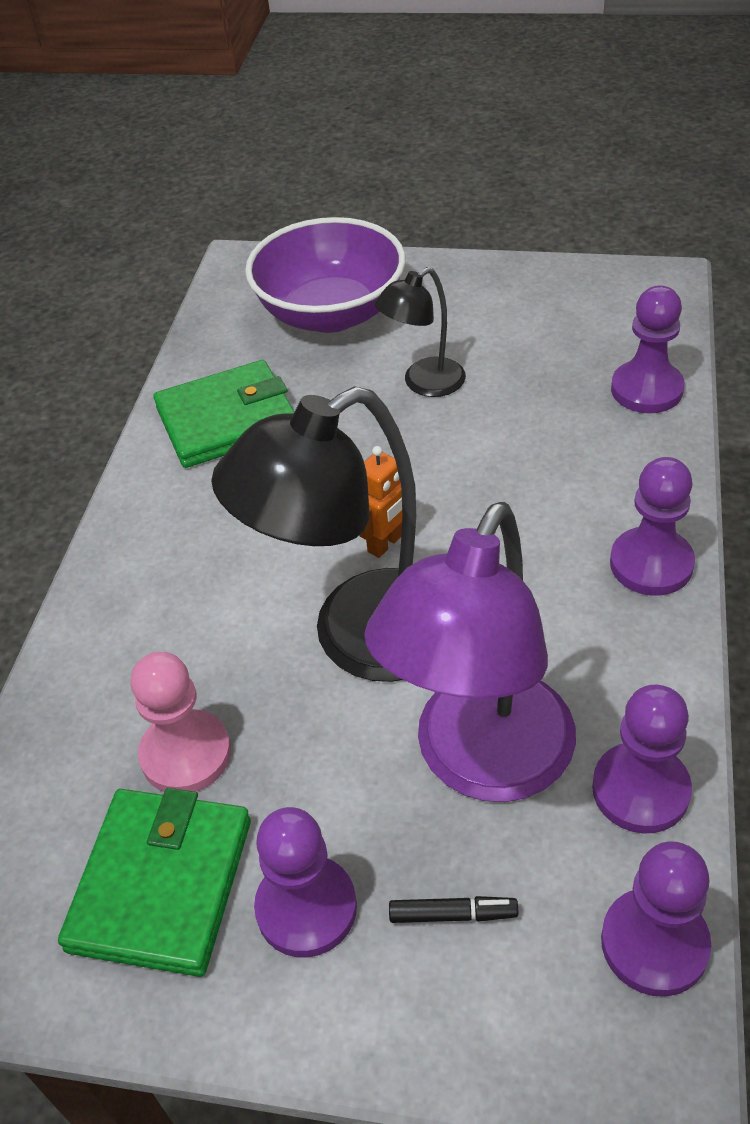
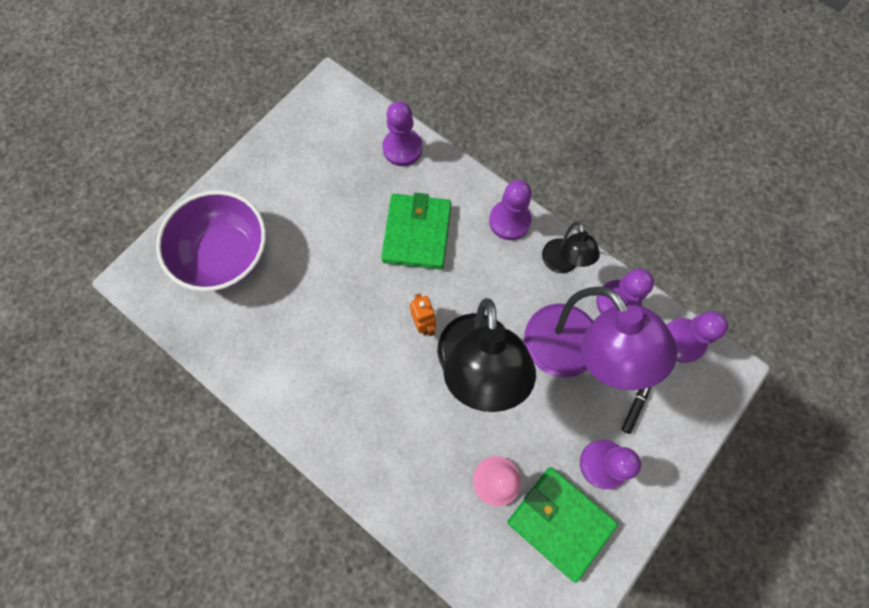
camera: 65 degrees left, 25 degrees up
green wallet [154,360,294,468] -> green wallet moved to [381,193,451,270]
black lamp [375,267,466,397] -> black lamp moved to [542,221,600,273]

